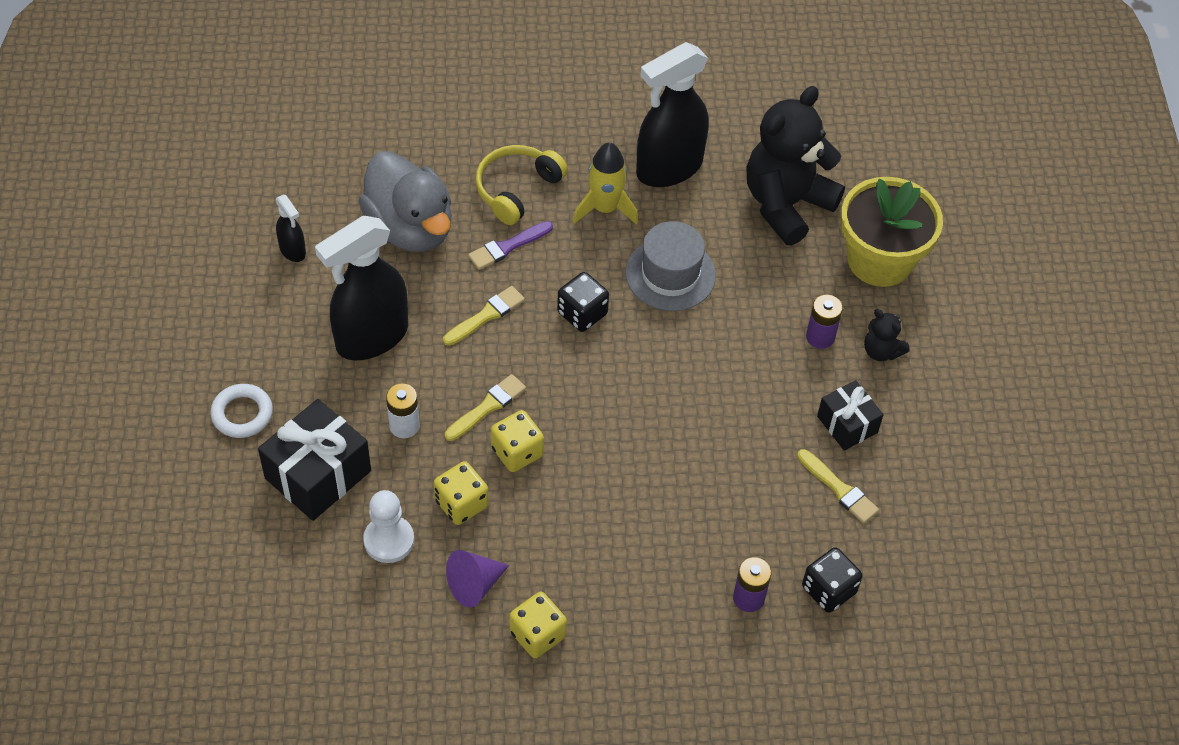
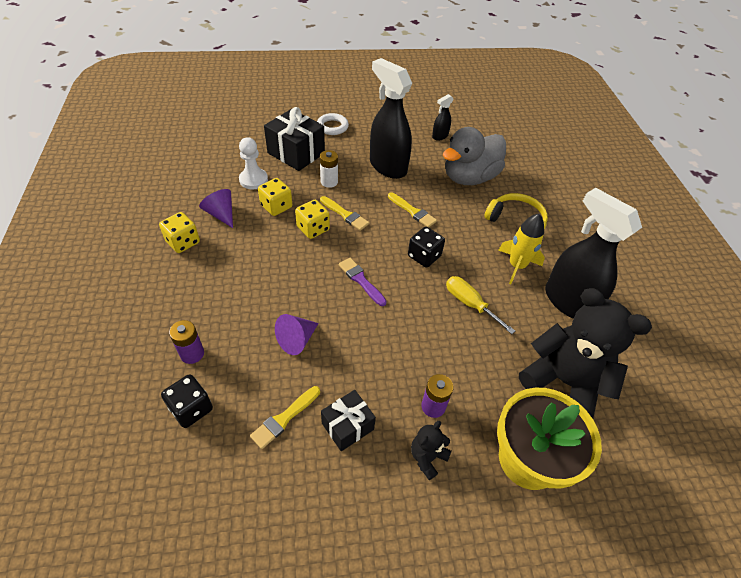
camera: 85 degrees right, 5 degrees down
purple brush [468,221,553,270] -> purple brush moved to [339,258,387,306]
grey hat [625,221,716,311] -> yellow screwdriver [446,276,515,334]
none -> purple cone [275,314,319,355]

